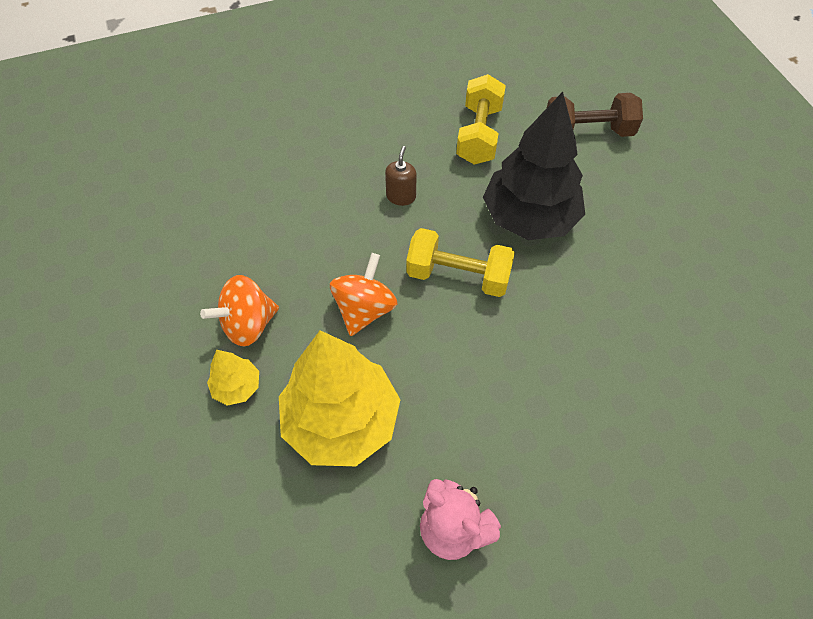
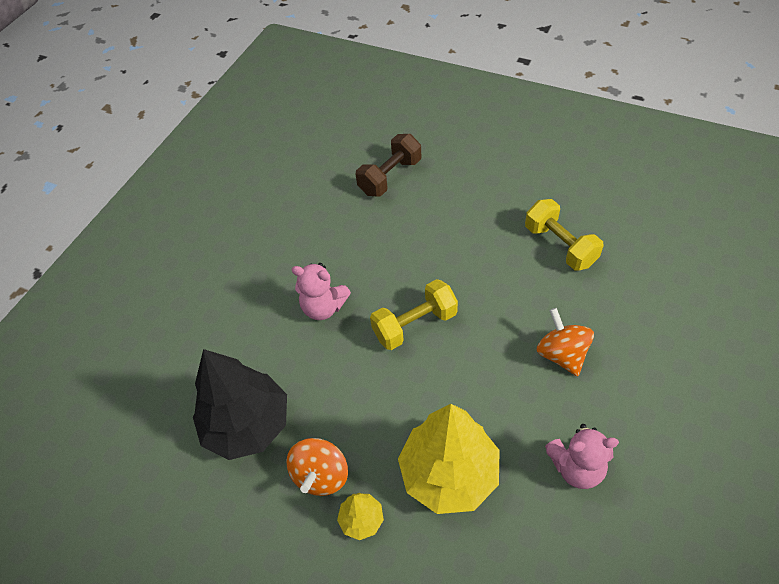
camera: 40 degrees left, 5 degrees down
orange spinning top [330,253,397,336] -> orange spinning top moved to [537,308,594,376]
brown soap dispenser [385,146,417,206] -> pink teddy bear [292,263,351,320]
yellow dumbbell [456,74,506,165] -> yellow dumbbell moved to [525,199,604,270]
black tree [483,92,585,240] -> black tree moved to [193,349,287,460]

